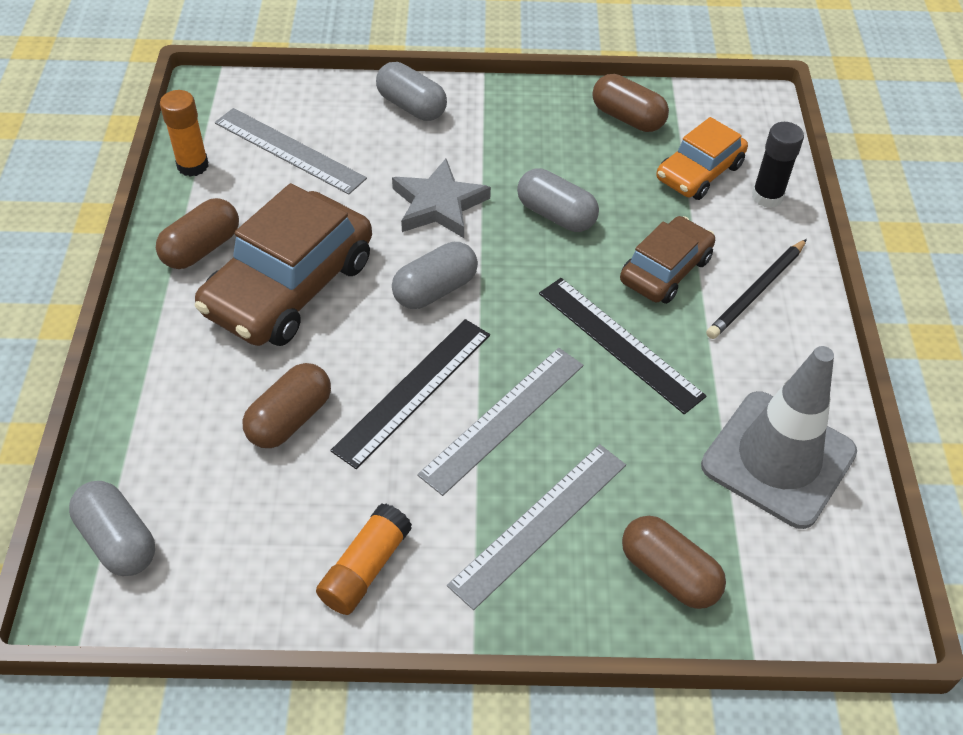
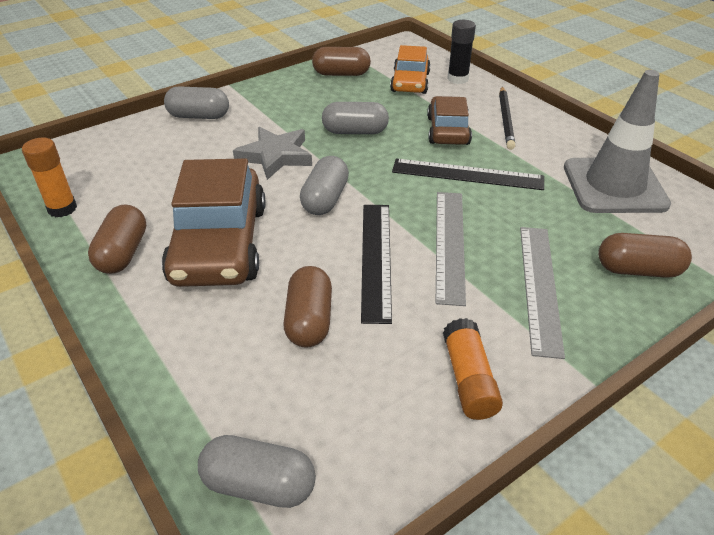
camera: 35 degrees left, 10 degrees down
grey ruler [215,108,367,195] -> none

